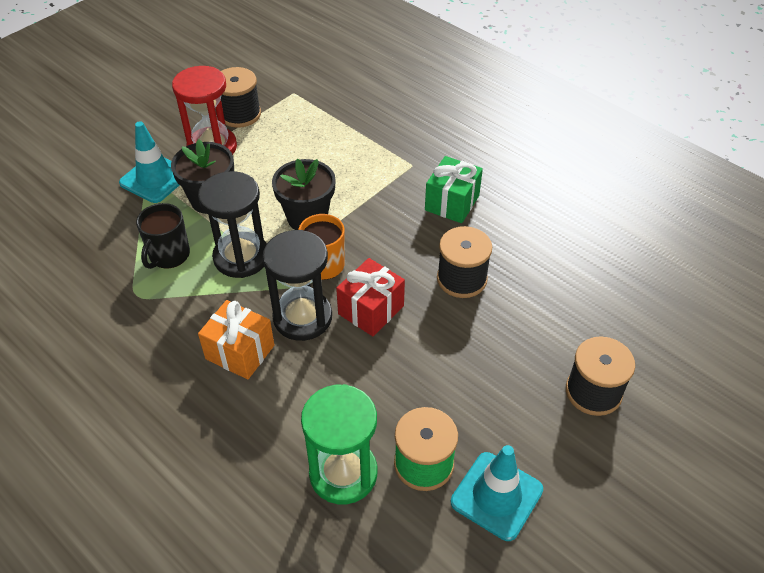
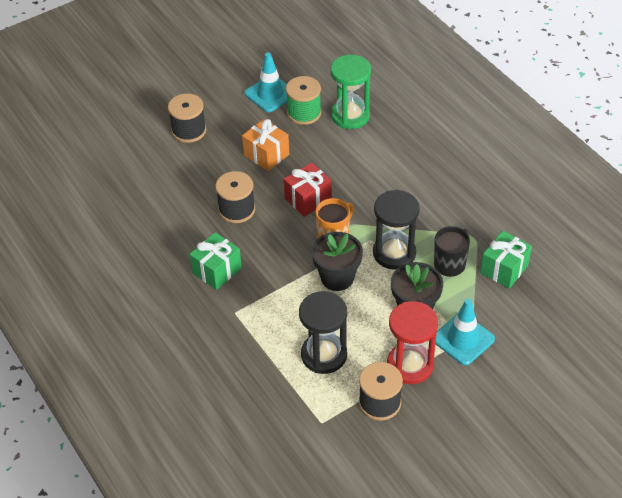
camera: 165 degrees left, 0 degrees up
orange gift [198,300,274,380] -> orange gift moved to [242,119,289,171]
black hourglass [263,230,332,341] -> black hourglass moved to [299,291,347,374]
none -> green gift [480,231,532,289]

